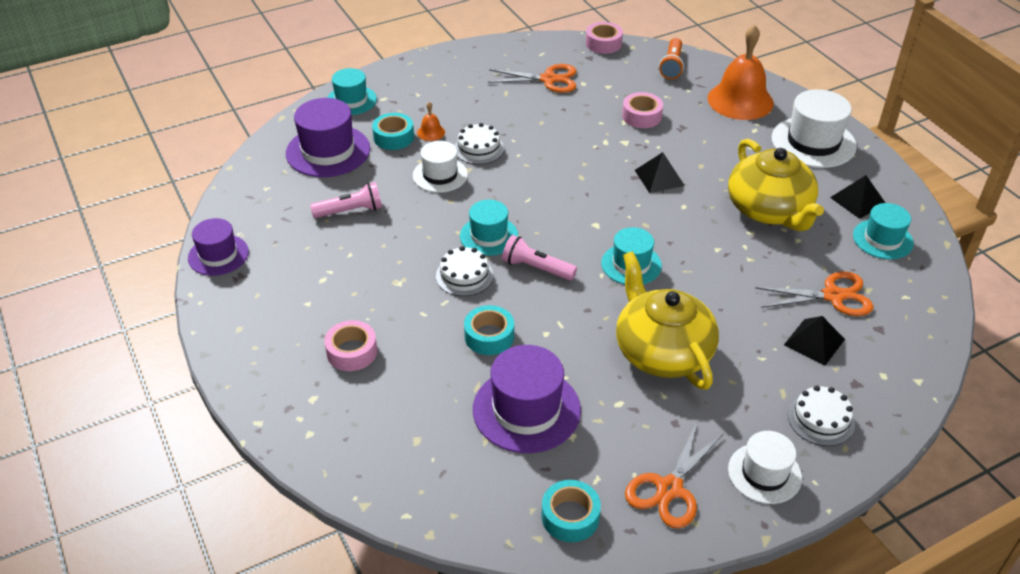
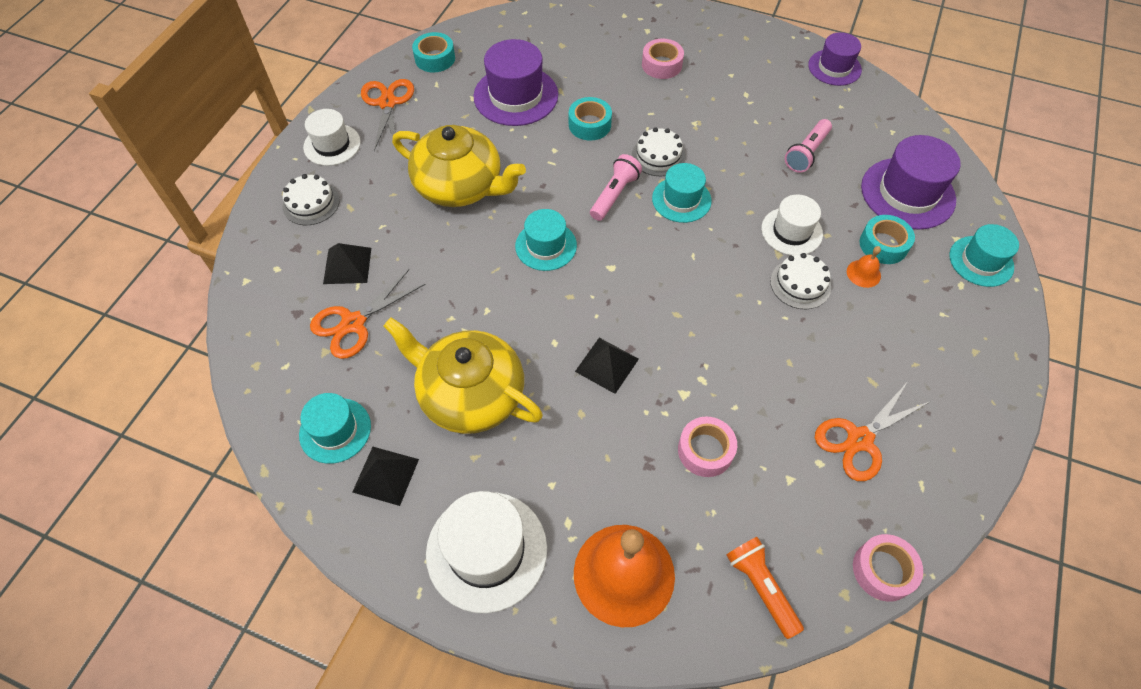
camera: 140 degrees right, 15 degrees up
pink flashlight [502,235,577,281] -> pink flashlight turned 45 degrees counterclockwise [590,154,642,221]

